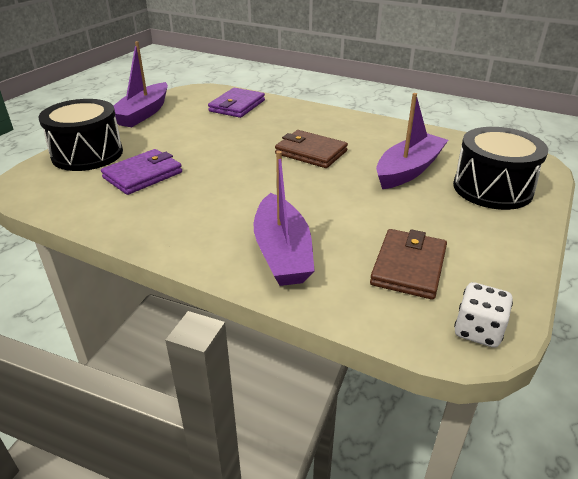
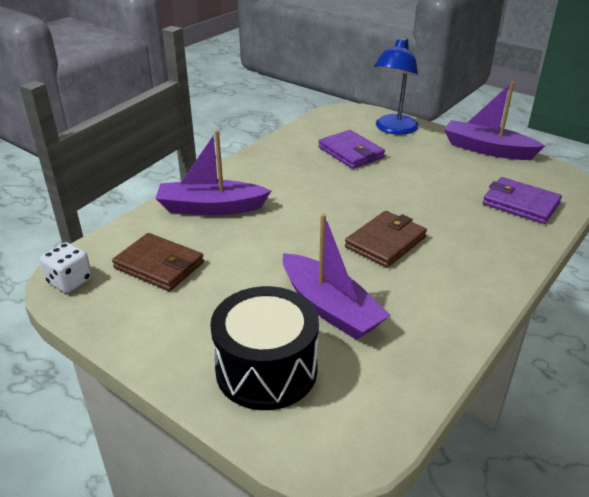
camera: 100 degrees right, 0 degrees up
black drum [38,99,123,171] -> blue lamp [374,37,419,135]

